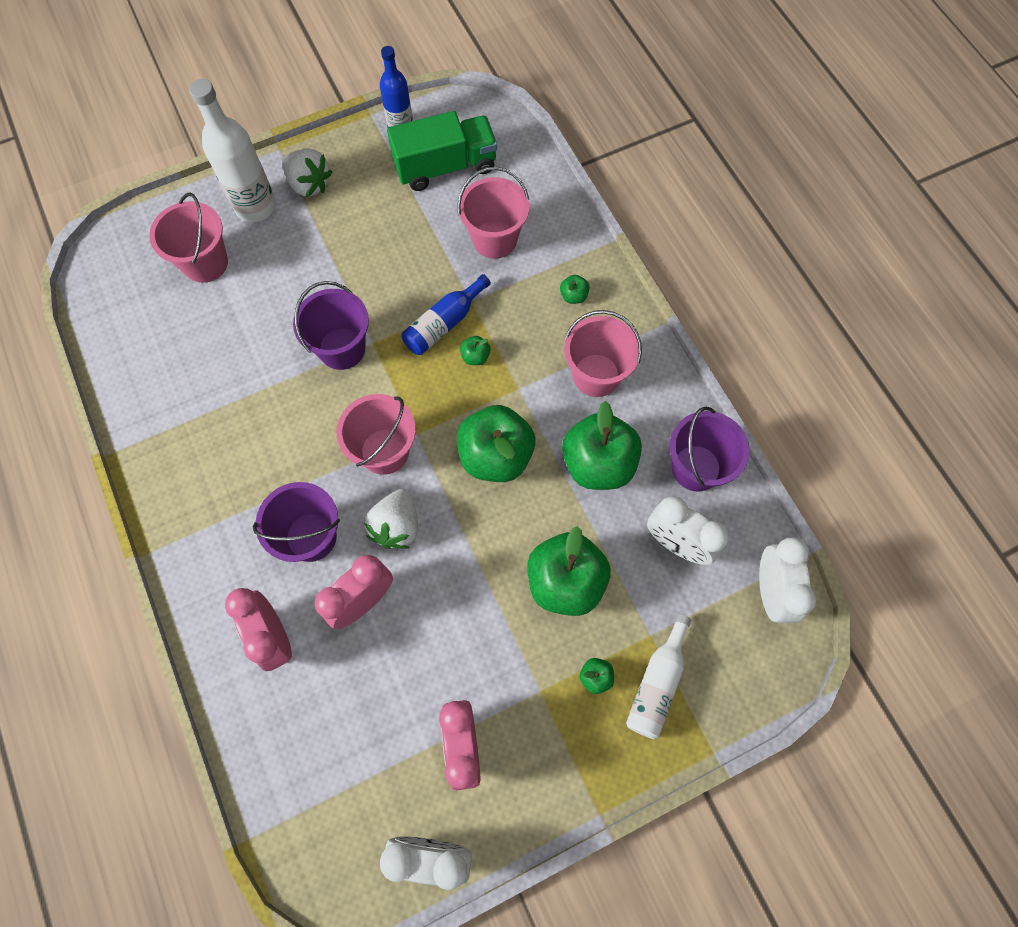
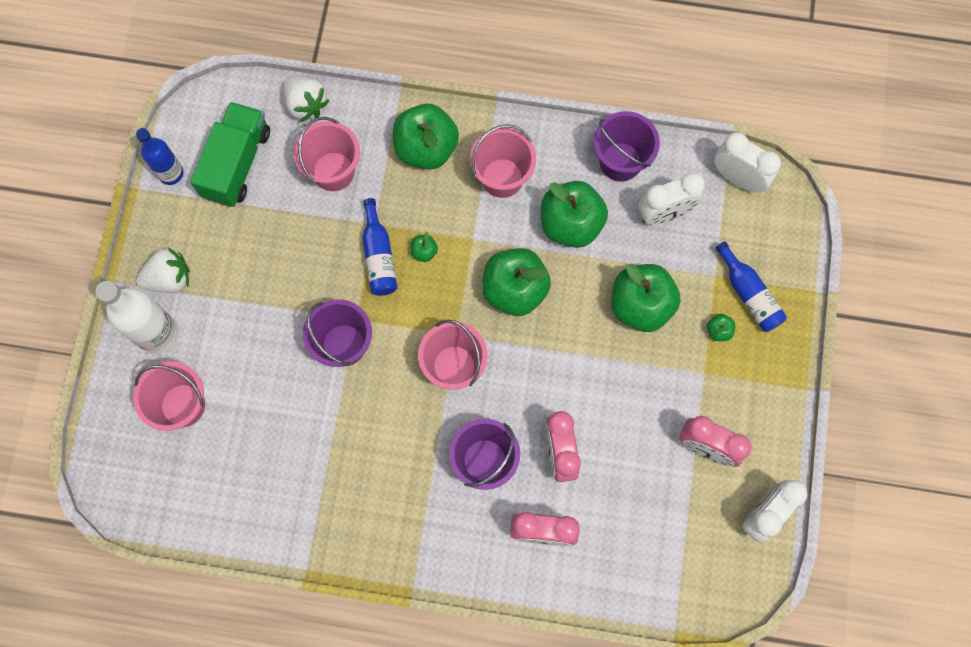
camera: 55 degrees left, 5 degrees up
white strawberry [364,489,418,549] -> white strawberry moved to [283,76,330,122]
green apple [560,275,589,304] -> green apple [393,104,459,170], size x2.43
white bottle [626,614,691,739] -> blue bottle [715,241,787,332]

